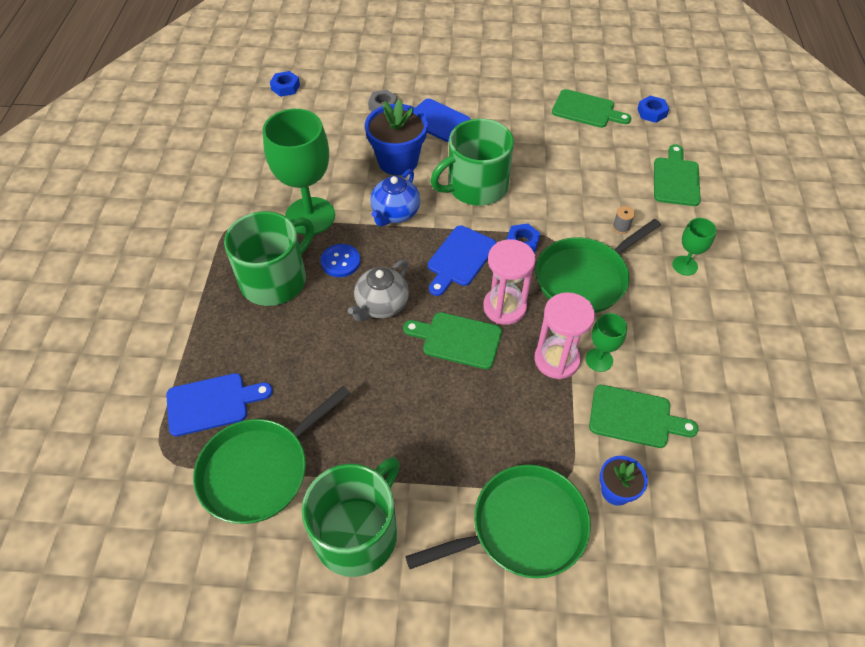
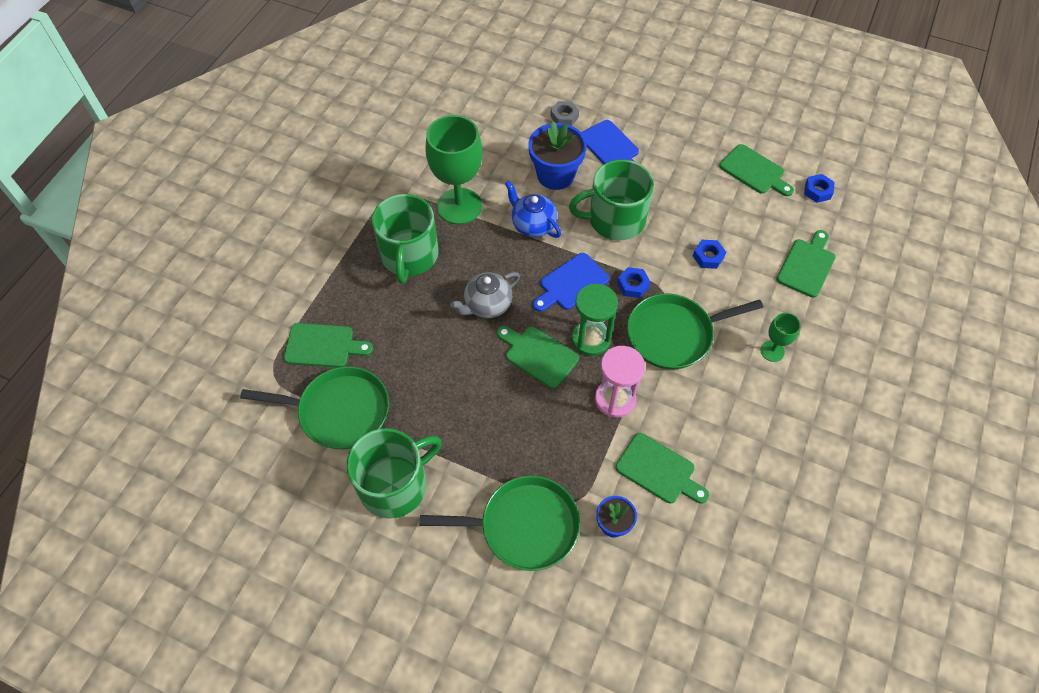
camera: 20 degrees right, 5 degrees up
blue cutting board [166,373,273,436] -> green cutting board [284,323,373,367]
green pan [193,386,351,524] -> green pan turned 150 degrees counterclockwise [240,366,389,449]
green mug [224,211,314,306] -> green mug turned 120 degrees clockwise [372,194,439,284]
blue nut [270,71,300,97] -> blue nut moved to [693,240,726,269]
blue button [321,244,360,277] -> none
blue teapot [370,169,420,227] -> blue teapot turned 90 degrees clockwise [505,181,561,238]
pink hourglass [483,239,536,325] -> green hourglass [572,284,618,356]
green goblet [586,313,627,372] -> none
grey spool [613,206,635,234] -> none

